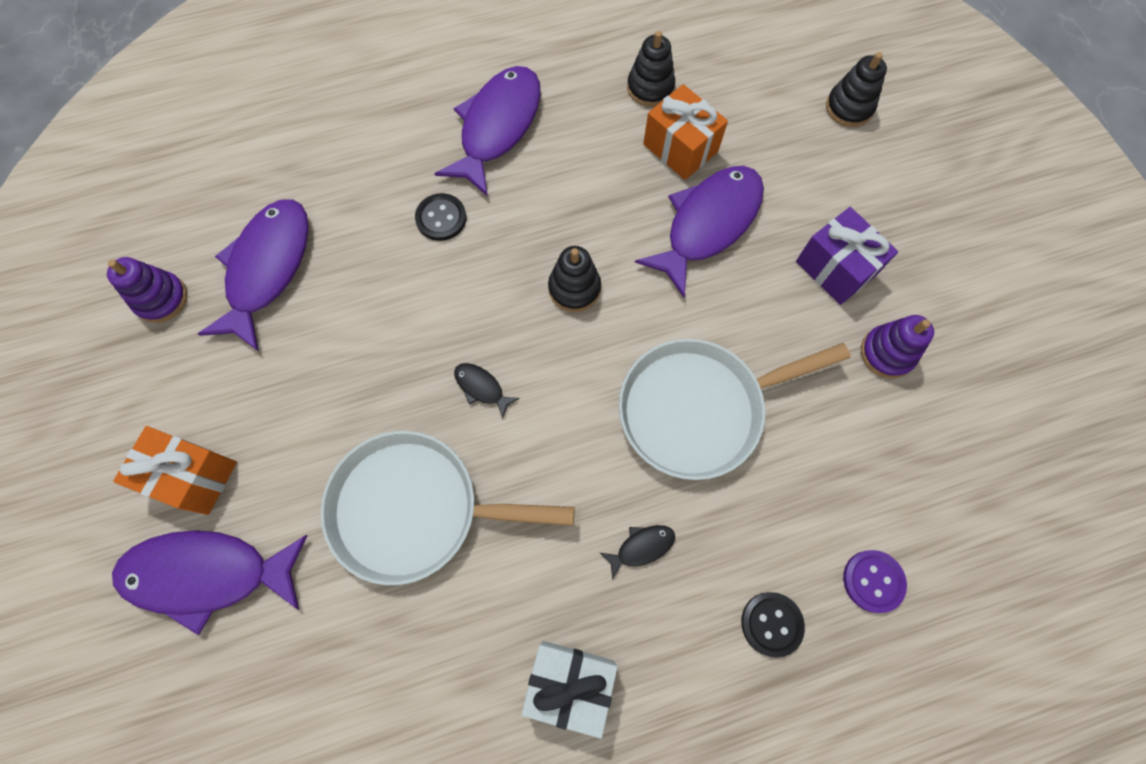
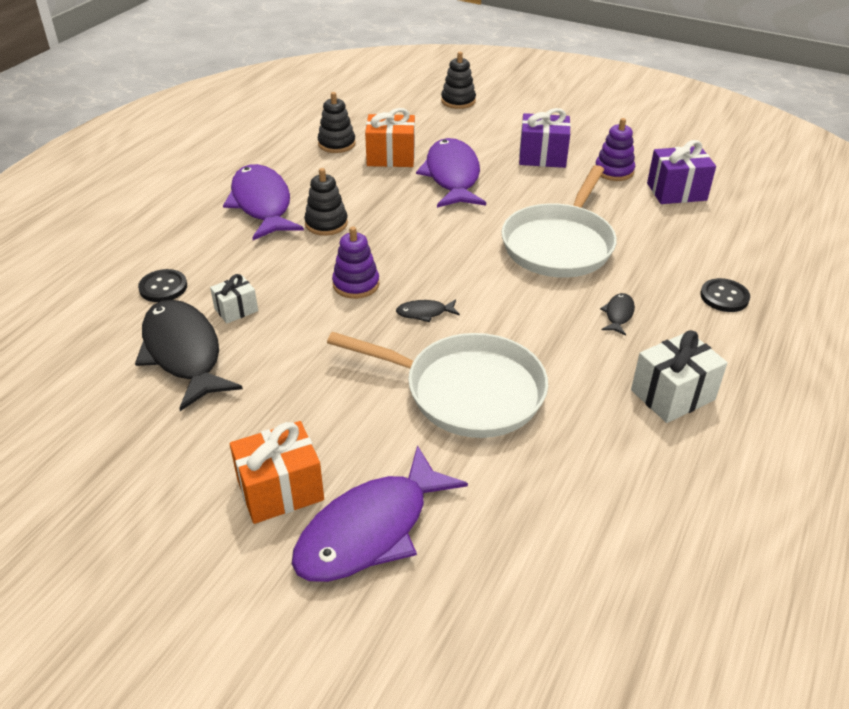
camera: 45 degrees left, 30 degrees down
purple stacking toy [107,257,187,323] -> purple stacking toy moved to [332,226,380,299]
purple fish [198,199,309,351] -> black fish [135,300,243,411]
white pan [321,431,574,585] -> white pan turned 120 degrees counterclockwise [327,332,548,438]
black button [415,193,466,241] -> black button moved to [138,269,187,302]
black stacking toy [548,246,601,312] -> black stacking toy moved to [304,168,348,236]
purple button [843,550,907,613] -> none
none -> white gift [210,274,258,323]
none -> purple gift [647,140,716,204]

